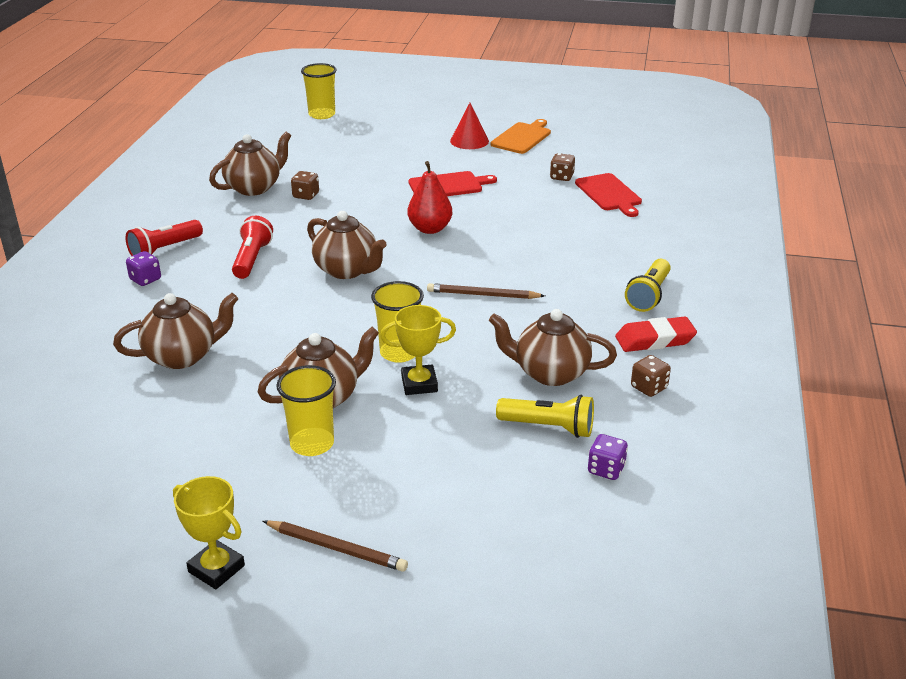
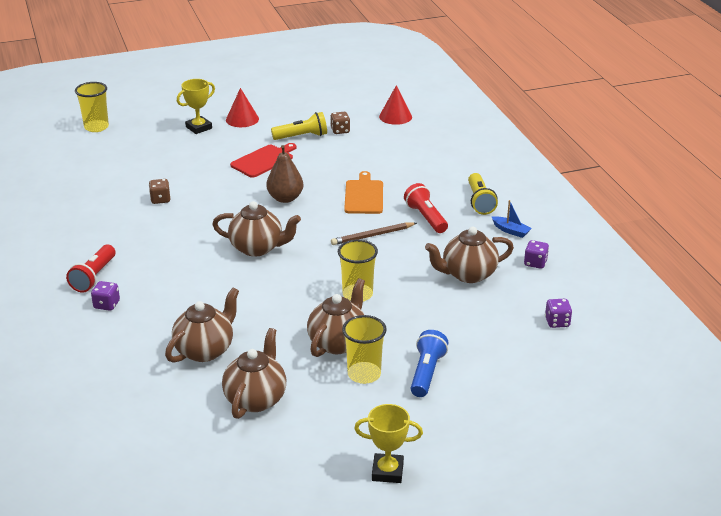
camera: 30 degrees left, 0 degrees up
brown teapot [209,132,291,196] -> brown teapot moved to [222,328,286,419]
red flashlight [232,216,273,279] -> red flashlight moved to [404,183,448,233]
brown pencil [263,520,408,571] -> none
yellow trophy [380,305,456,395] -> yellow trophy moved to [177,79,215,134]
red pear [408,161,452,234] -> brown pear [266,145,304,203]
orange cutting board [490,119,551,154] -> orange cutting board moved to [344,171,383,214]
yellow flashlight [496,395,594,438] -> yellow flashlight moved to [271,112,327,140]
red cutting board [575,173,642,217] -> none
red eraser [615,317,697,352] -> blue boat [492,200,532,238]
brown dice [631,355,671,397] -> purple dice [524,240,549,269]
none -> red cone [379,85,412,125]
none -> blue flashlight [410,330,449,397]

